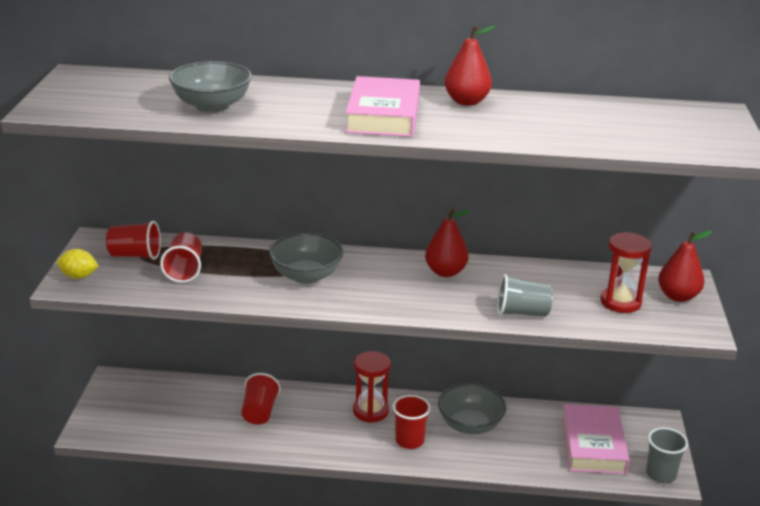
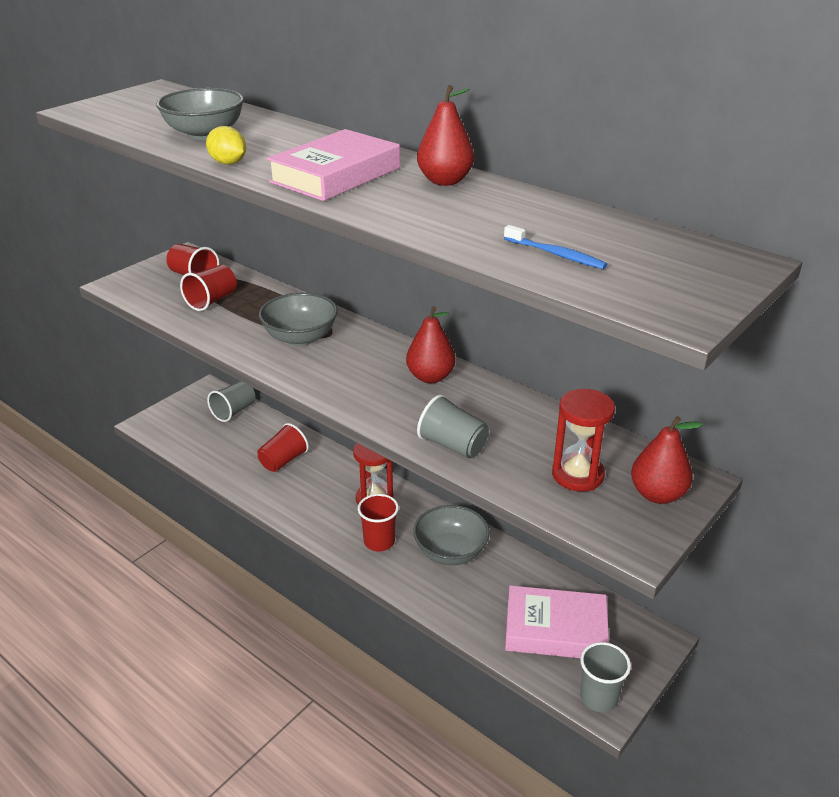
camera: 35 degrees right, 5 degrees up
yellow lemon [57,249,99,279] -> yellow lemon moved to [206,126,246,165]
pink book [562,404,630,474] -> pink book turned 60 degrees clockwise [505,585,609,658]
none -> grey cup [207,381,255,422]
none -> blue toothbrush [504,225,607,269]

